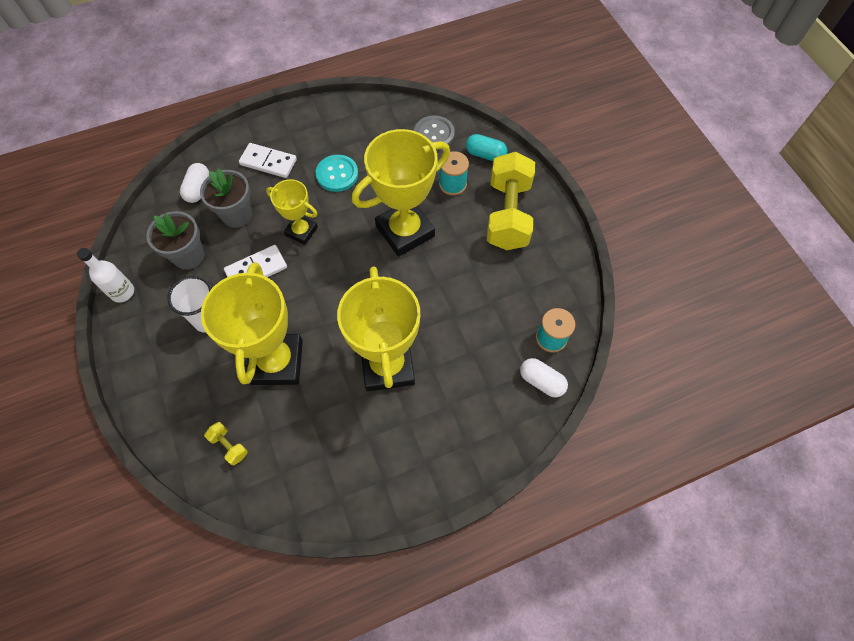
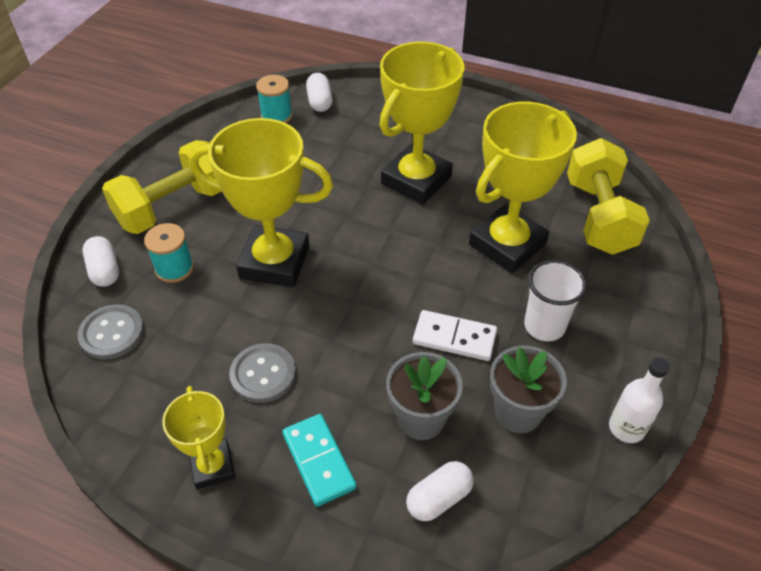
camera: 135 degrees left, 15 degrees down
yellow dumbbell [204,422,248,465] -> yellow dumbbell [567,138,650,255], size x2.48
white domino [239,143,297,178] -> turquoise domino [282,414,357,507]
yellow trophy [266,179,318,245] -> yellow trophy moved to [162,386,235,489]
turquoise button [316,155,358,192] -> grey button [229,343,296,403]
turquoise capsule [466,134,507,161] -> white capsule [82,236,119,287]

